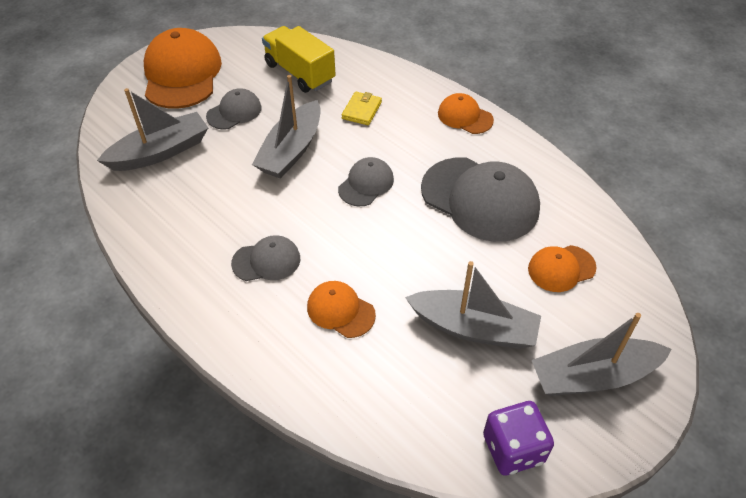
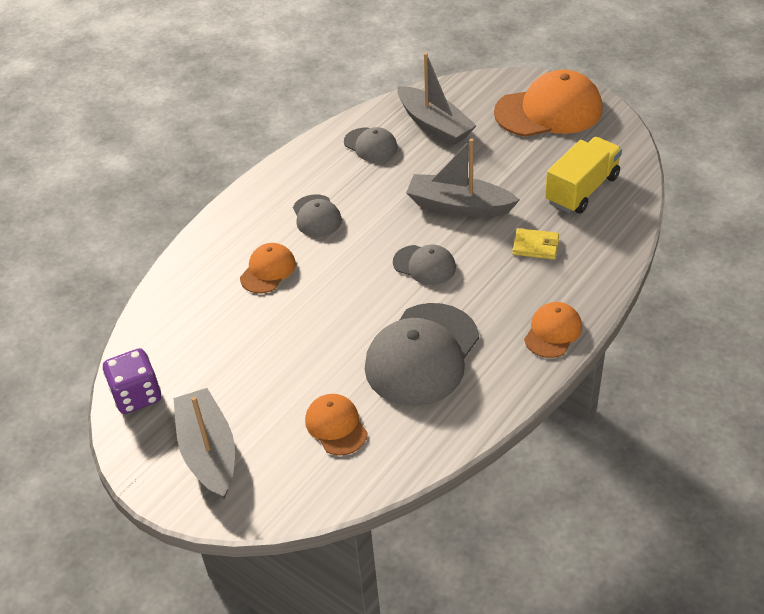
camera: 85 degrees right, 5 degrees down
grey cap [206,88,262,130] -> grey cap moved to [344,127,398,162]
grey boat [405,261,541,349] -> none

